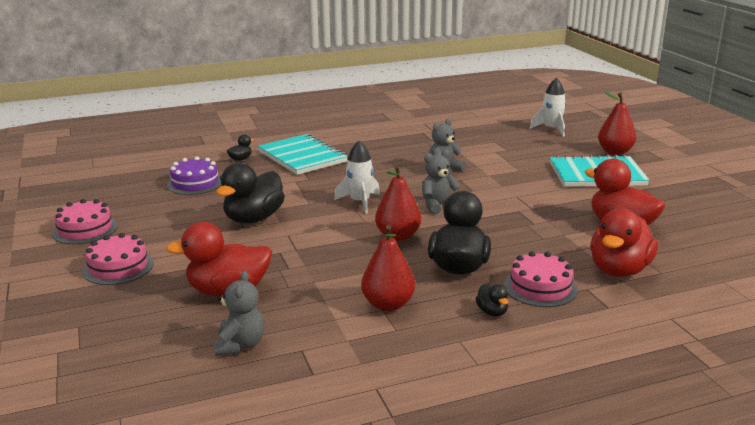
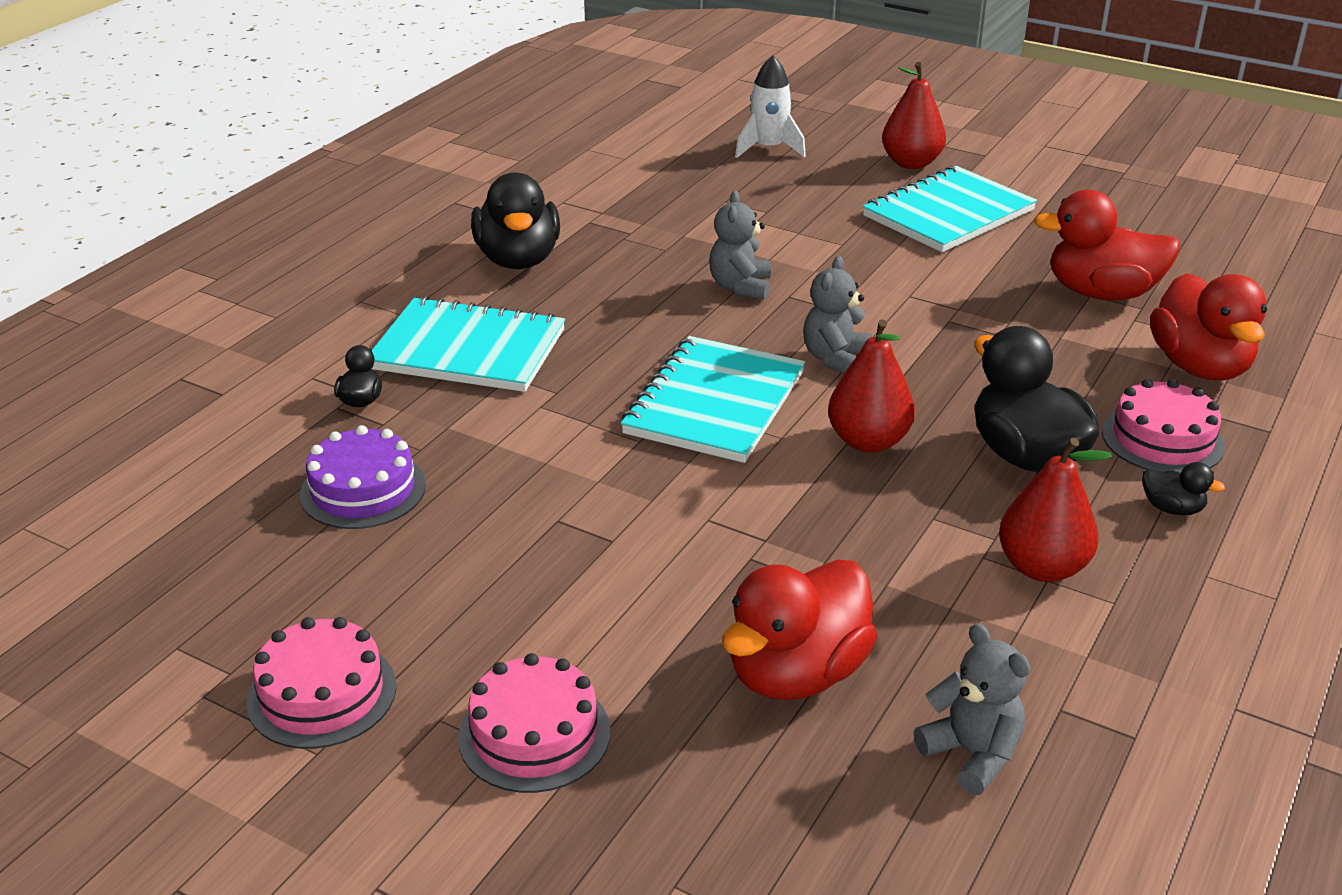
camera: 40 degrees left, 10 degrees up
black duck [216,163,285,224] -> black duck moved to [471,172,560,269]
white rocket [334,141,380,214] -> turquoise notebook [621,336,805,463]

